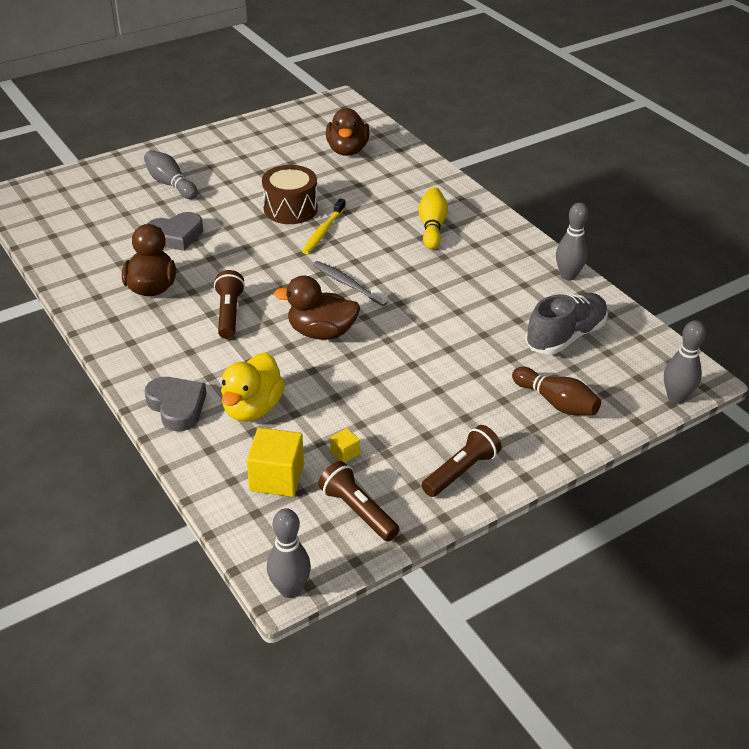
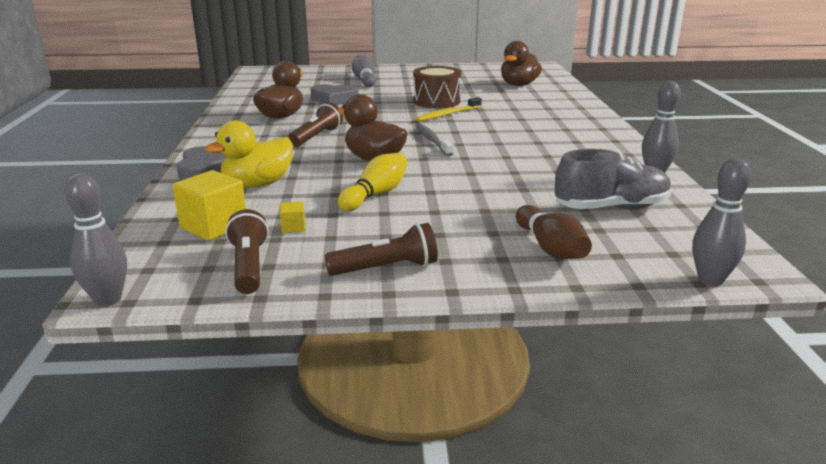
camera: 30 degrees right, 15 degrees down
yellow bowling pin [419,187,448,249] -> yellow bowling pin moved to [338,153,408,211]

